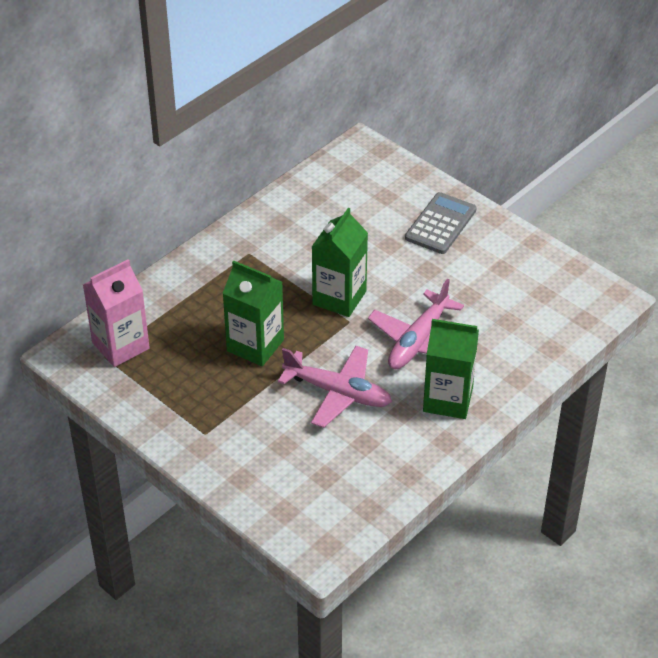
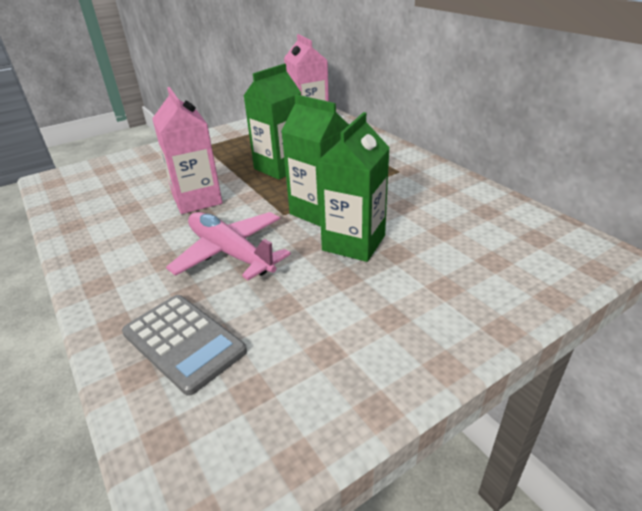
camera: 105 degrees right, 10 degrees down
pink plane [278,346,392,428] -> pink carton [152,87,223,214]
grey calculator [405,192,477,254] -> grey calculator moved to [122,295,247,396]
green carton [423,319,479,419] -> green carton moved to [317,112,390,262]

